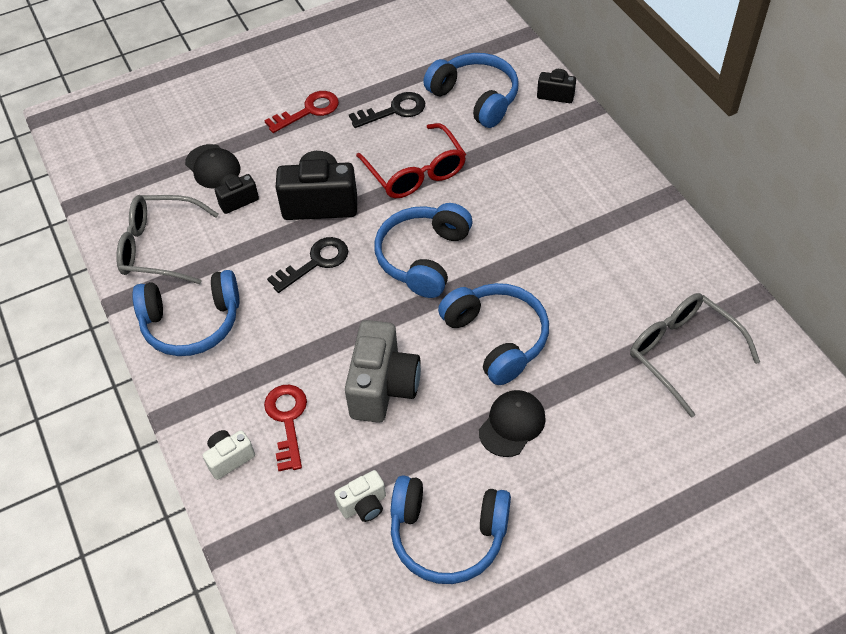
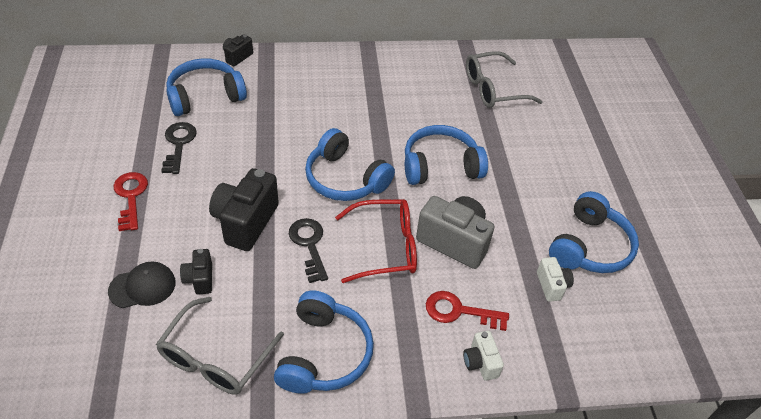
camera: 75 degrees left, 5 degrees down
red glasses [356,123,466,198] -> red glasses moved to [335,199,417,283]
black cap [479,390,546,457] -> none

